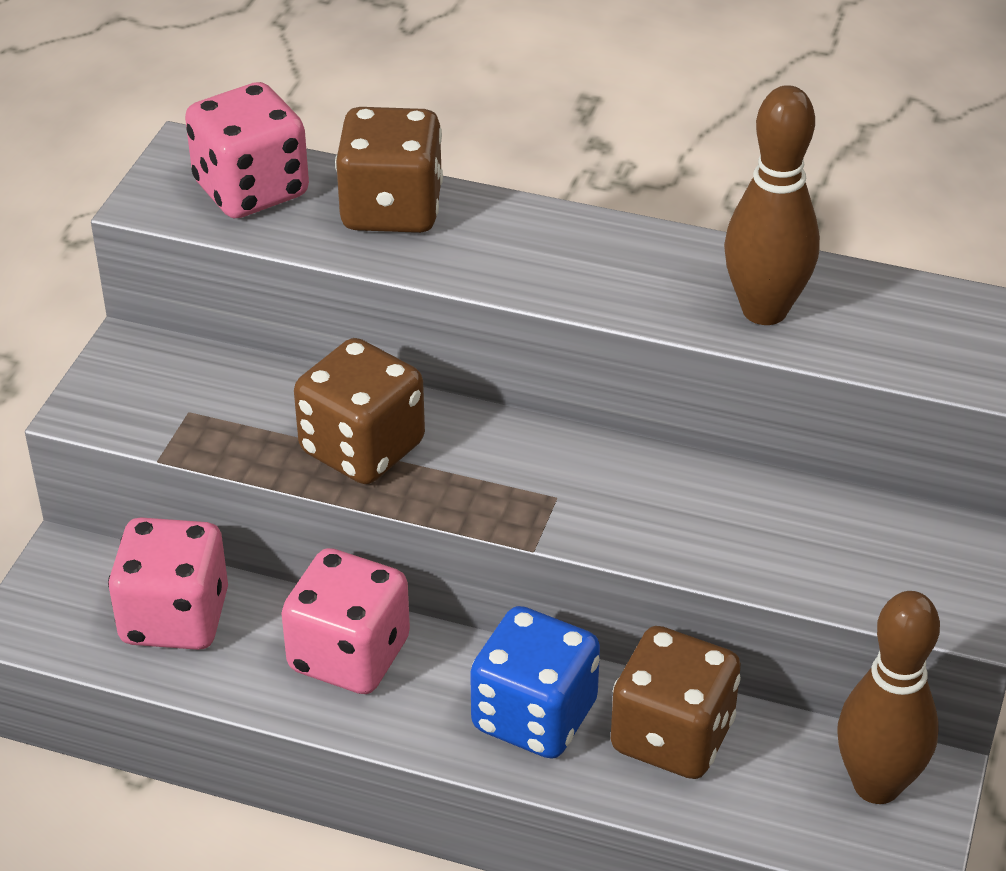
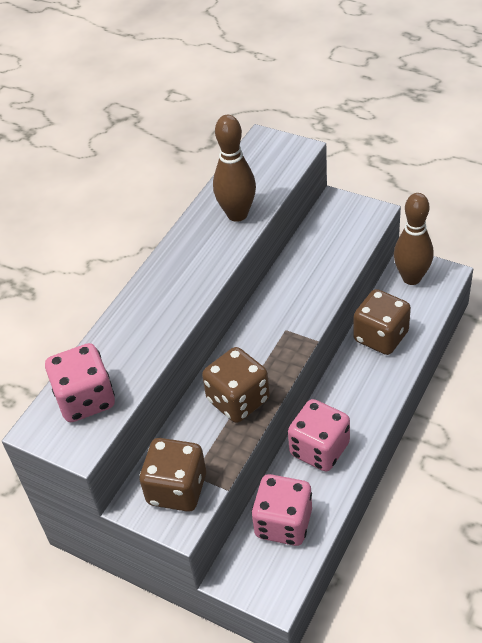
camera: 75 degrees left, 5 degrees up
brown dice [335,107,443,233] -> brown dice moved to [139,438,206,512]
blue dice [470,606,600,759] -> none

